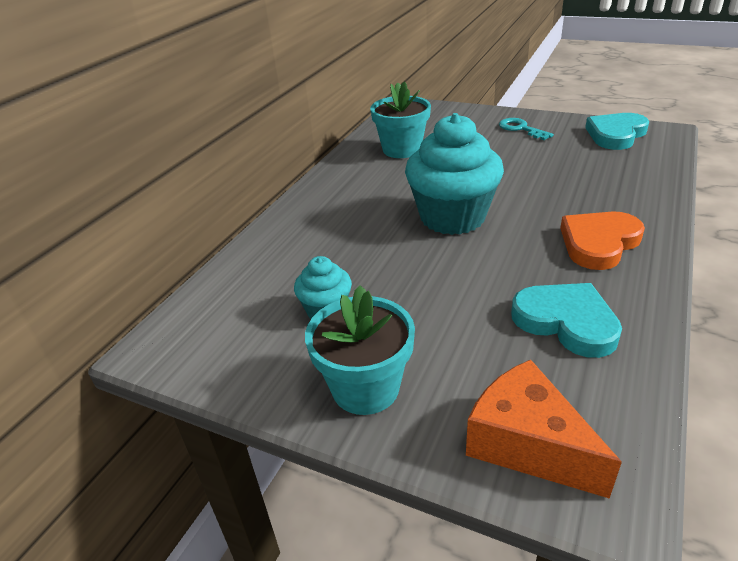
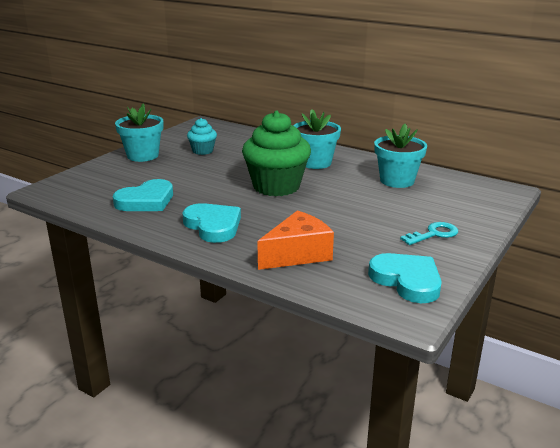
camera: 95 degrees right, 10 degrees down
turquoise cupcake [405,113,504,235] -> green cupcake [242,111,311,196]
orange cheese [466,360,622,499] -> orange cheese moved to [257,211,334,270]
orange heart [560,211,645,270] -> turquoise heart [182,203,241,243]
none -> turquoise flower pot [293,109,341,169]

